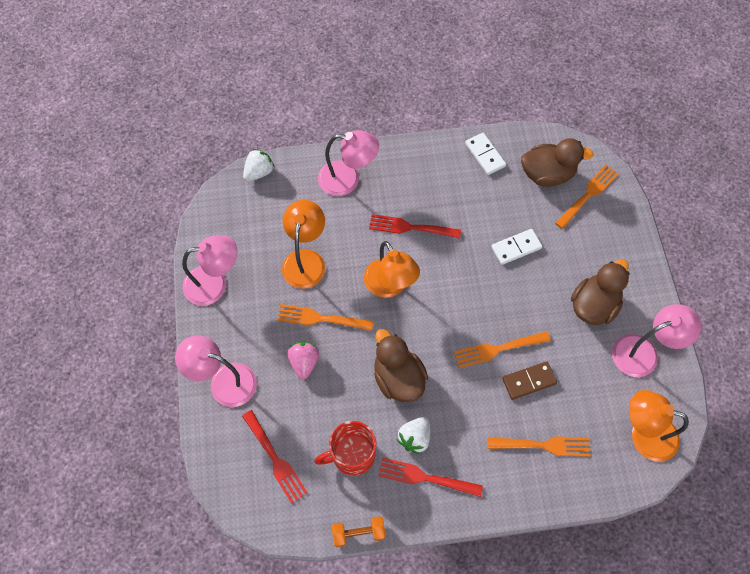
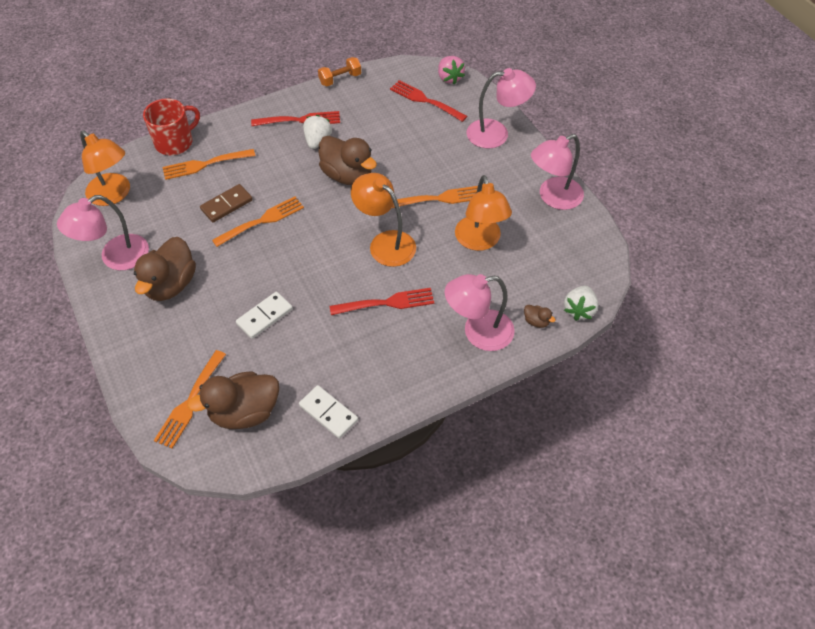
camera: 160 degrees right, 10 degrees down
pink strawberry [287,342,319,380] -> pink strawberry moved to [438,56,465,85]
red mug [314,421,376,476] -> red mug moved to [143,98,200,155]
orange lamp [629,390,689,462] -> orange lamp turned 45 degrees clockwise [80,130,130,206]
none -> brown duck [524,305,556,328]

